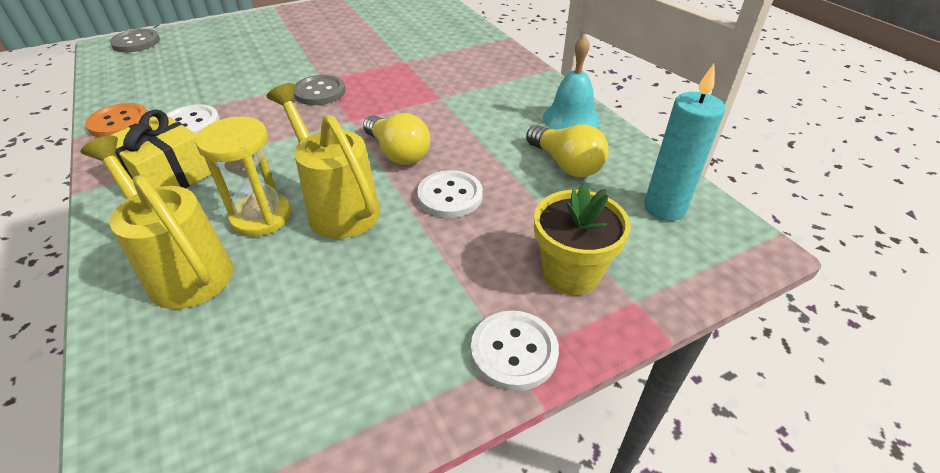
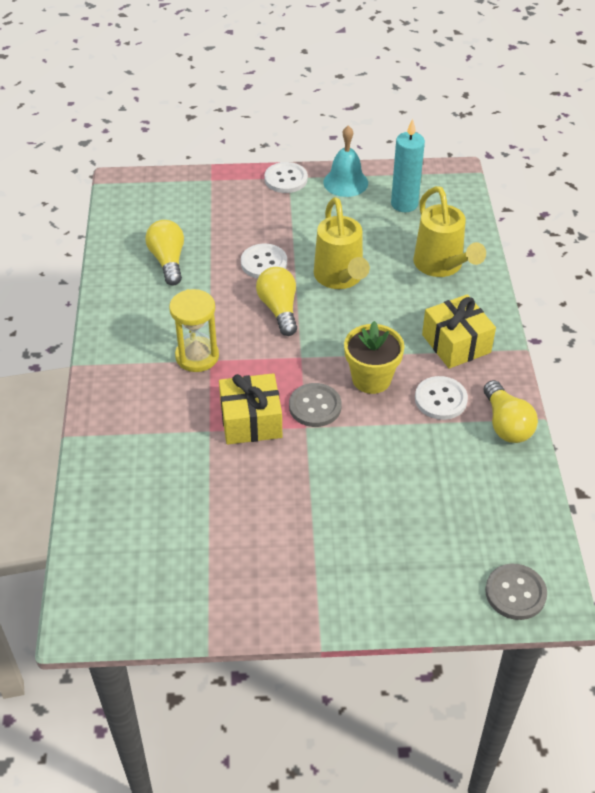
camera: 155 degrees left, 5 degrees up
orange button [85,103,147,137] -> yellow light bulb [484,380,538,443]
yellow hourglass [195,117,291,237] -> yellow hourglass moved to [169,289,219,372]
yellow flower pot [534,183,630,295] -> yellow flower pot moved to [344,321,404,394]
turquoise bell [543,35,600,130] -> turquoise bell moved to [324,126,368,197]
turquoise candle [644,64,725,221] -> turquoise candle moved to [391,119,425,212]
none -> yellow gift [219,373,282,445]

